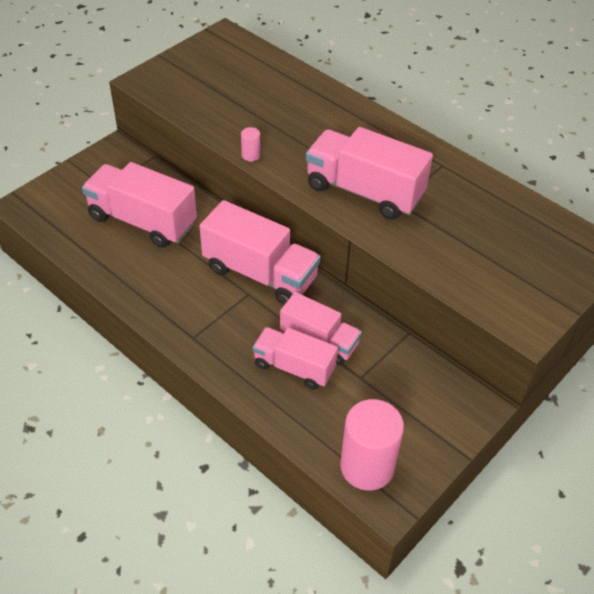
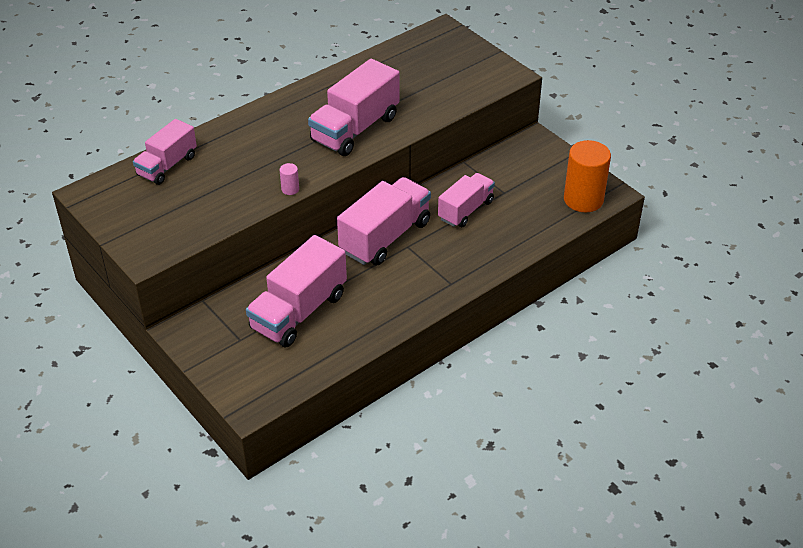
camera: 80 degrees left, 5 degrees down
pink truck [253,327,338,389] -> pink truck moved to [133,119,197,185]
pink cylinder [340,399,404,490] -> orange cylinder [564,140,611,212]

